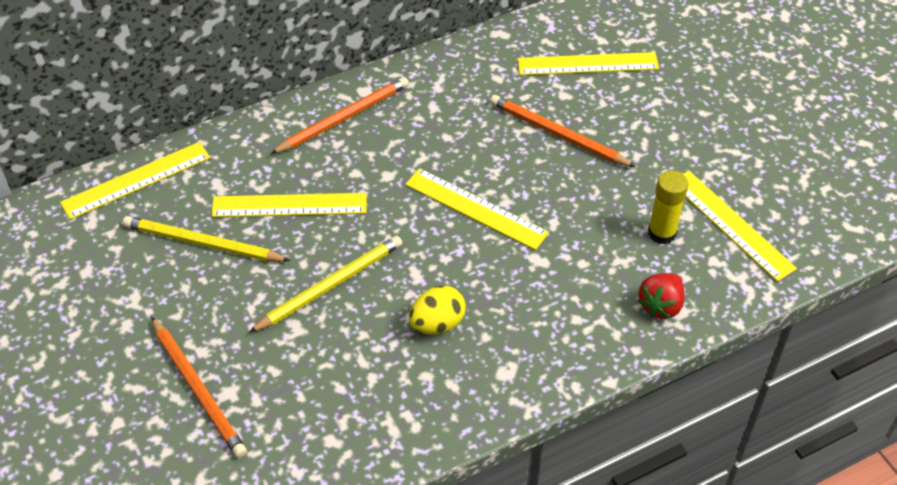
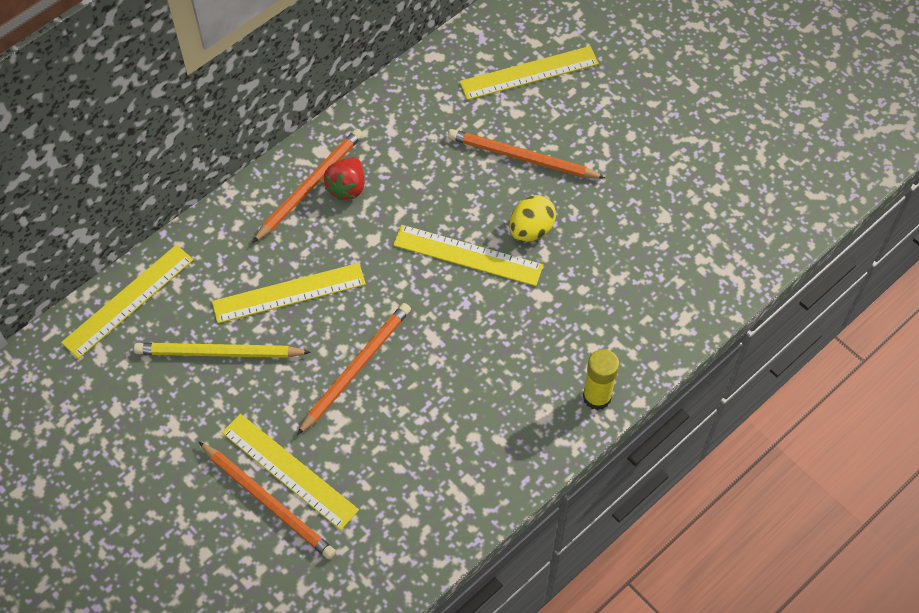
camera: 15 degrees left, 10 degrees up
yellow pencil [249,236,402,333] -> orange pencil [297,303,411,435]
yellow egg [409,285,466,335] -> yellow egg moved to [509,195,556,242]
red strawberry [638,273,685,319] -> red strawberry moved to [324,157,364,200]
yellow glue stick [648,171,689,244] -> yellow glue stick moved to [583,349,619,410]
yellow ruler [683,171,797,282] -> yellow ruler moved to [222,414,359,530]

